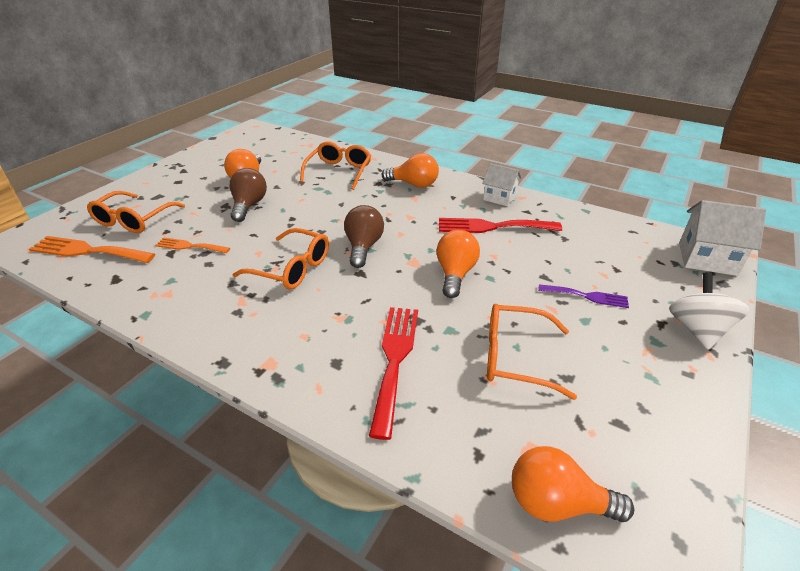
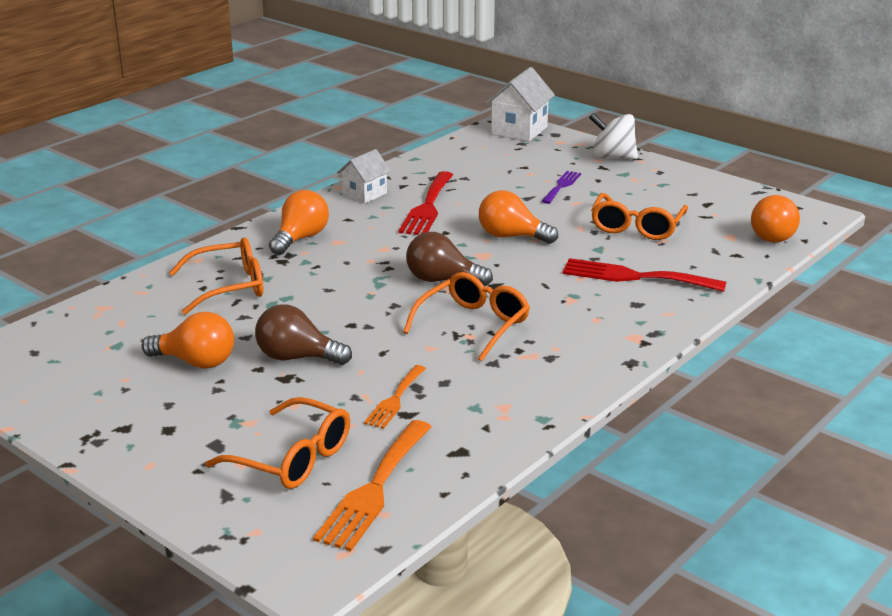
camera: 80 degrees left, 10 degrees down
orange glasses [300,142,371,190] -> orange glasses turned 135 degrees clockwise [169,237,263,315]

